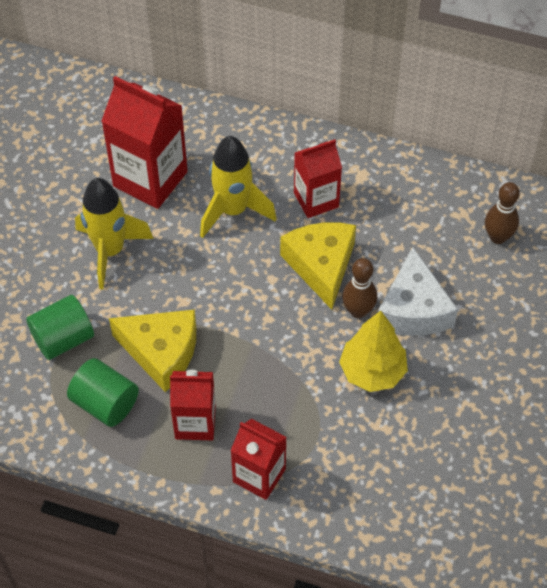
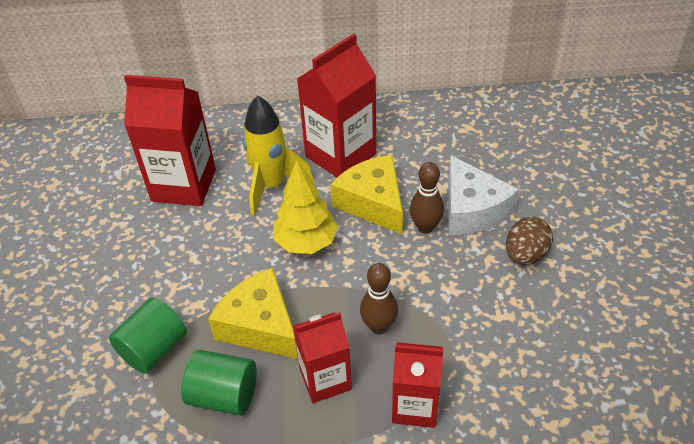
camera: 20 degrees left, 10 degrees down
yellow rocket [75,178,154,290] -> none
yellow cheese [109,309,196,392] -> yellow cheese turned 135 degrees counterclockwise [208,268,298,359]
red carton [294,139,342,218] -> red carton [297,33,376,177], size x1.59
yellow tree [339,310,408,392] -> yellow tree moved to [274,160,338,254]
brown bowling pin [485,182,520,244] -> brown bowling pin moved to [360,263,398,334]
none -> brown egg [506,216,553,265]

